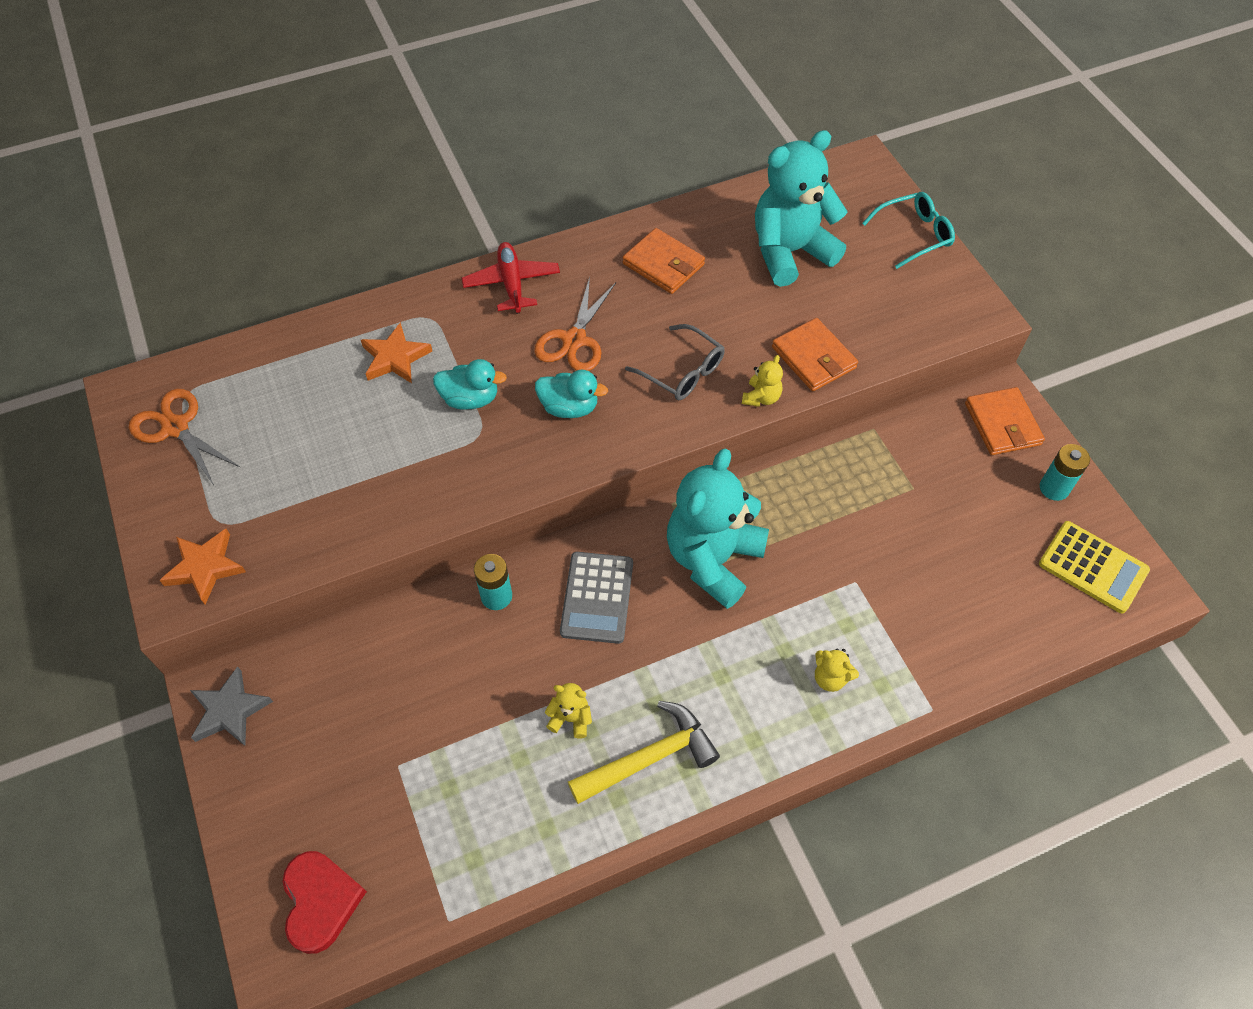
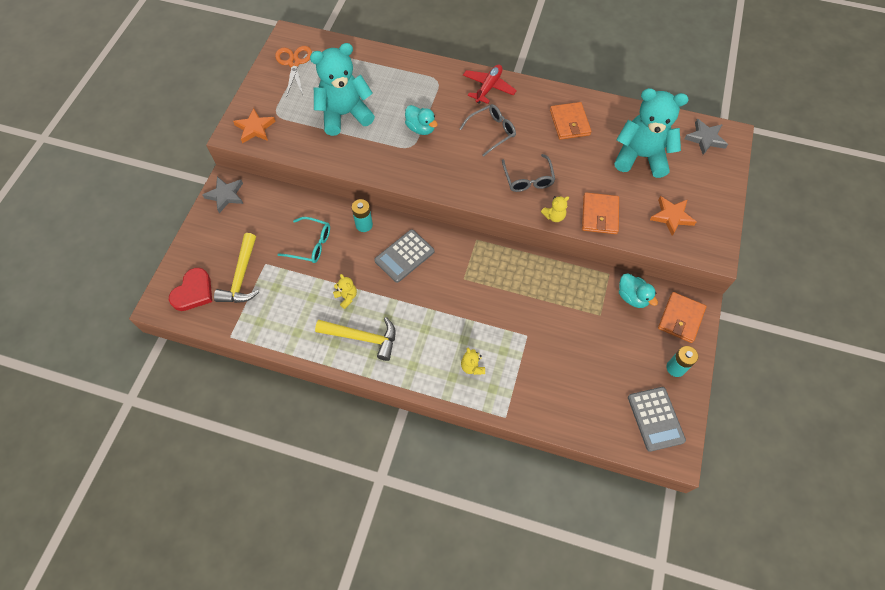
camera: 40 degrees right, 5 degrees up
orange star [361,322,432,383] -> orange star moved to [650,196,696,236]
orange scissors [534,277,616,371] -> grey glasses [460,104,516,157]
turquoise duck [535,370,608,418] -> turquoise duck moved to [619,273,658,308]
turquoise teddy bear [667,449,769,609] -> turquoise teddy bear moved to [310,43,375,136]
turquoise glasses [862,192,955,269] -> turquoise glasses moved to [278,217,330,263]
yellow calculator [1039,521,1150,613] -> grey calculator [628,387,686,452]
none -> yellow hammer [214,233,259,303]
none -> grey star [684,119,728,155]

